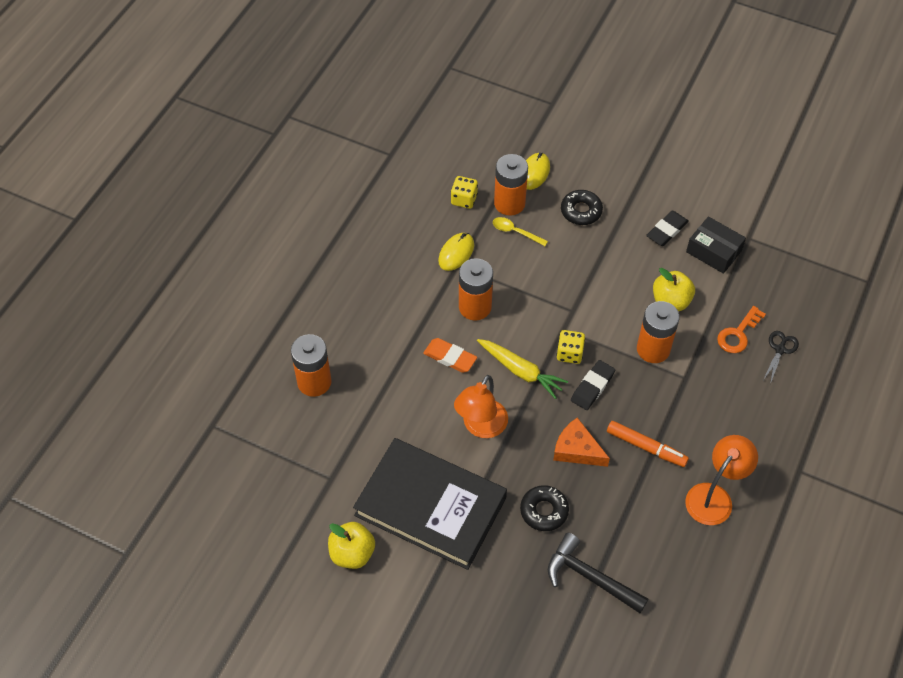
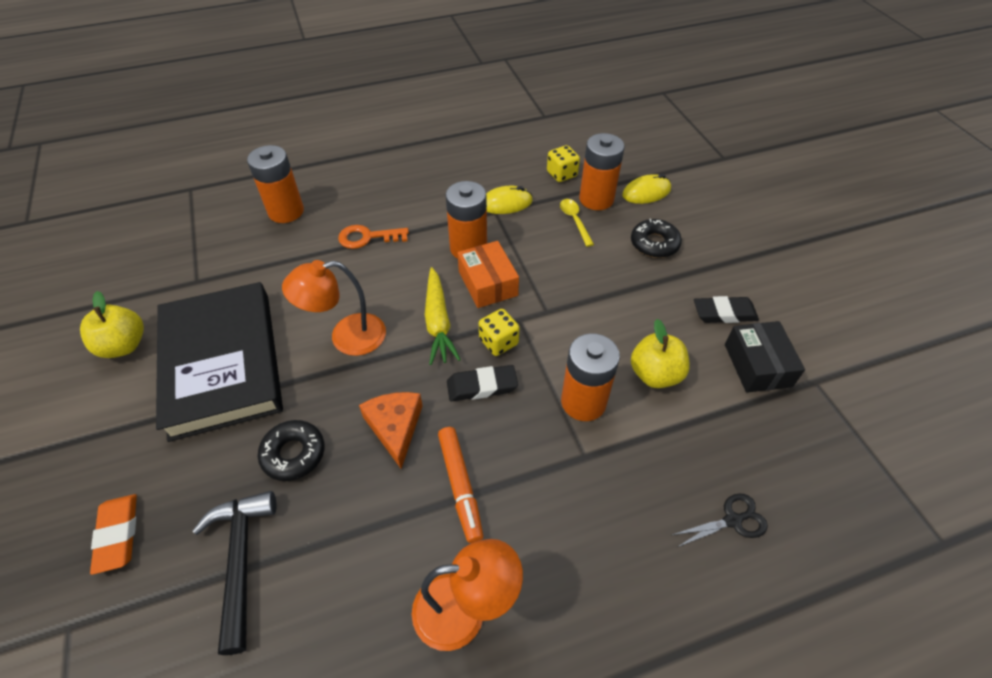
camera: 45 degrees right, 5 degrees down
orange eraser [423,338,477,373] -> orange eraser moved to [90,494,137,575]
orange key [717,306,766,353] -> orange key moved to [338,225,409,249]
none -> orange box [458,241,519,308]

